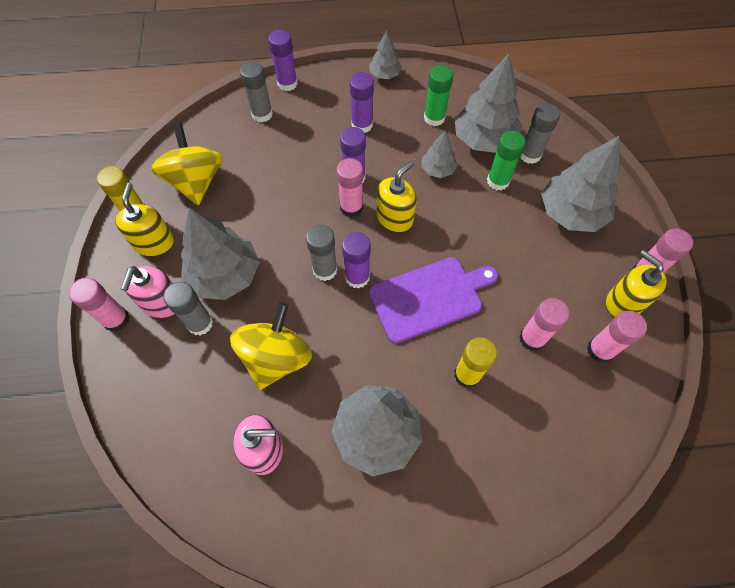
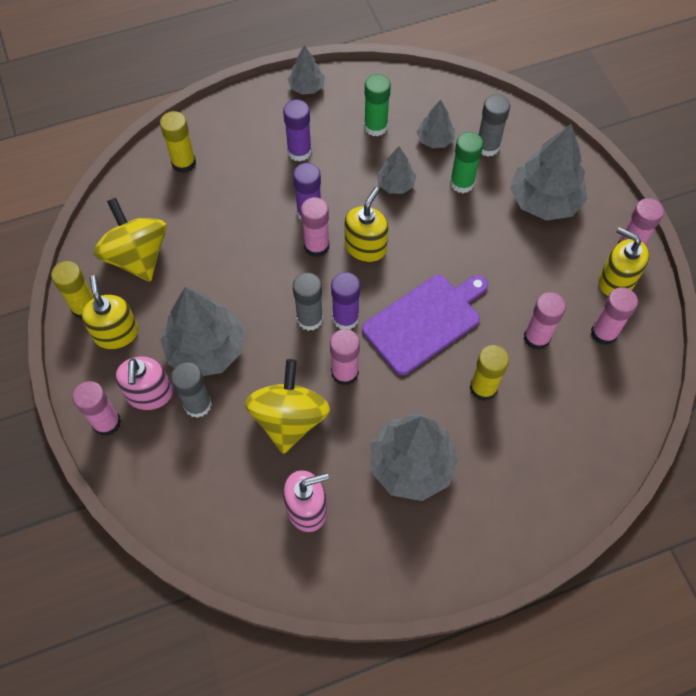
camera: 15 degrees left, 0 degrees up
grey glue stick [240,61,273,122] -> yellow glue stick [160,111,196,173]
purple glue stick [268,30,298,91] -> none
grey tree [454,54,522,153] -> grey tree [417,100,455,148], size x0.53
none -> pink glue stick [330,329,360,386]

